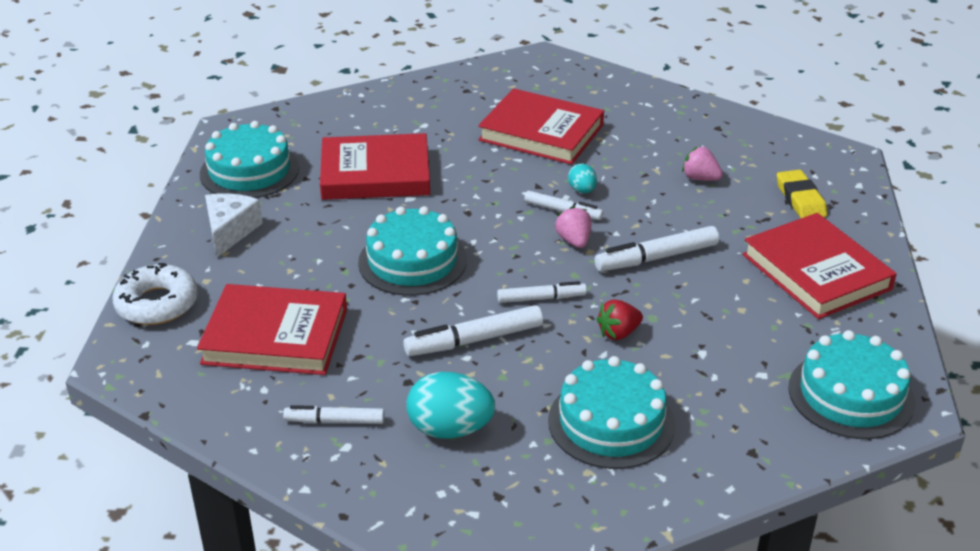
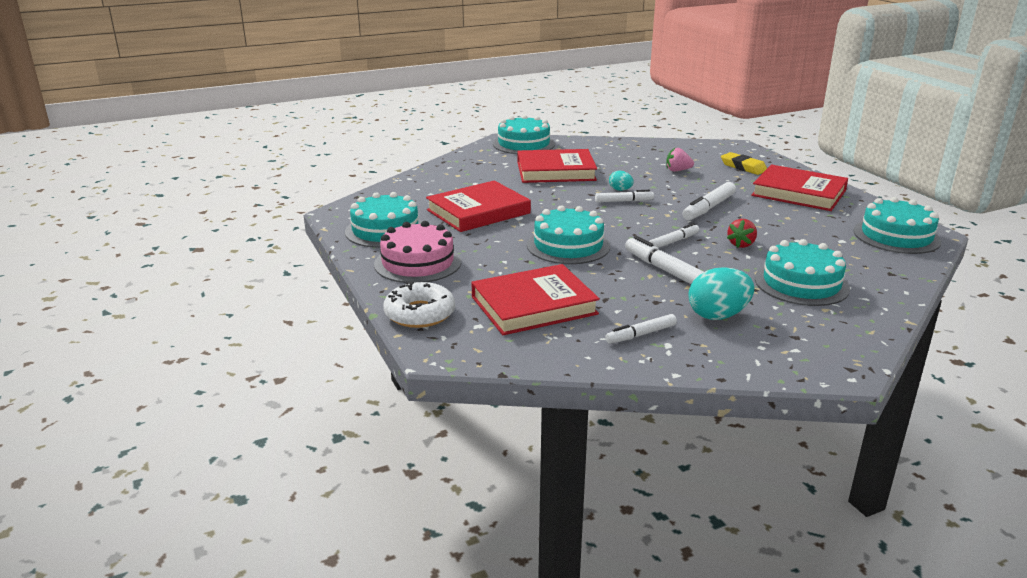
camera: 30 degrees left, 10 degrees down
white cheese [205,193,263,257] -> pink cake [374,221,461,283]
white marker [403,305,543,356] -> white marker turned 105 degrees clockwise [625,236,704,284]
pink strawberry [555,206,591,248] -> none
none -> turquoise cake [493,115,555,154]

